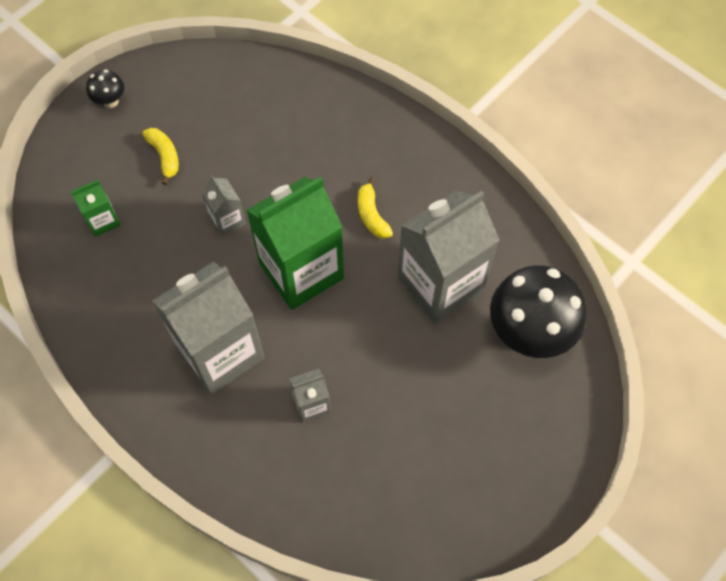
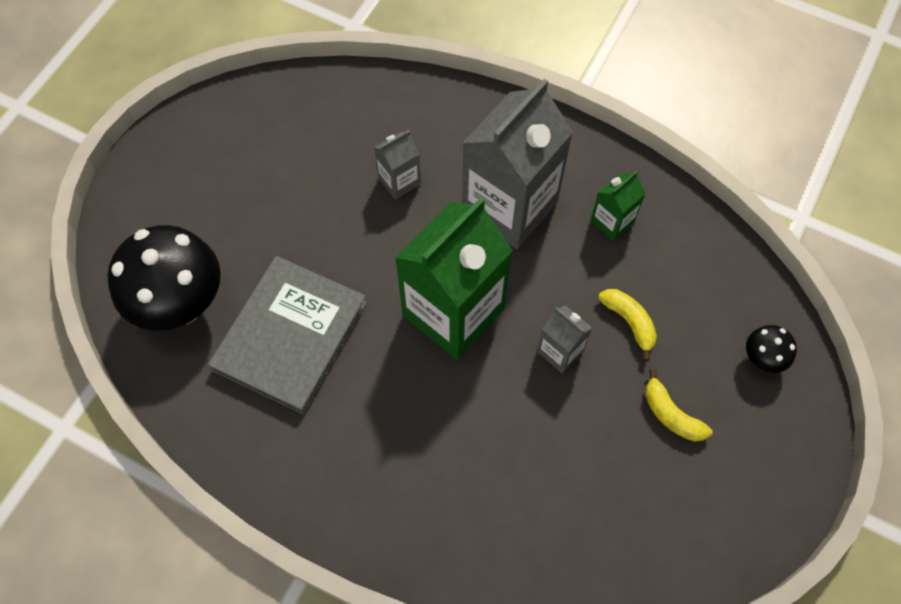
camera: 165 degrees right, 0 degrees up
green carton [71,180,121,237] -> green carton moved to [590,171,646,241]
black mushroom [86,69,124,108] -> black mushroom moved to [746,325,797,373]
yellow banana [358,177,393,239] -> yellow banana moved to [598,289,657,361]
grey carton [398,190,500,324] -> grey book [208,256,367,415]

